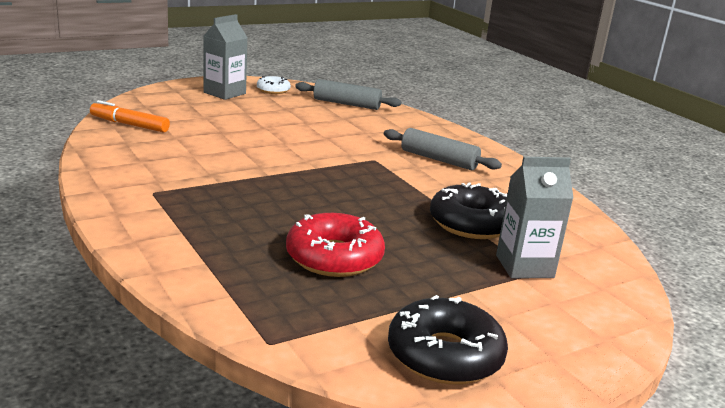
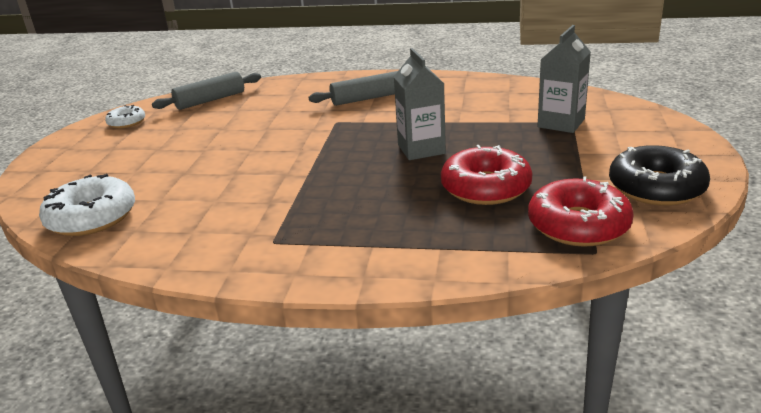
camera: 45 degrees left, 5 degrees up
orange marker [90,100,170,132] -> white donut [39,174,135,236]
grey carton [204,14,248,100] -> grey carton moved to [394,48,446,160]
black donut [430,183,507,239] -> none
none -> red donut [528,176,634,247]

